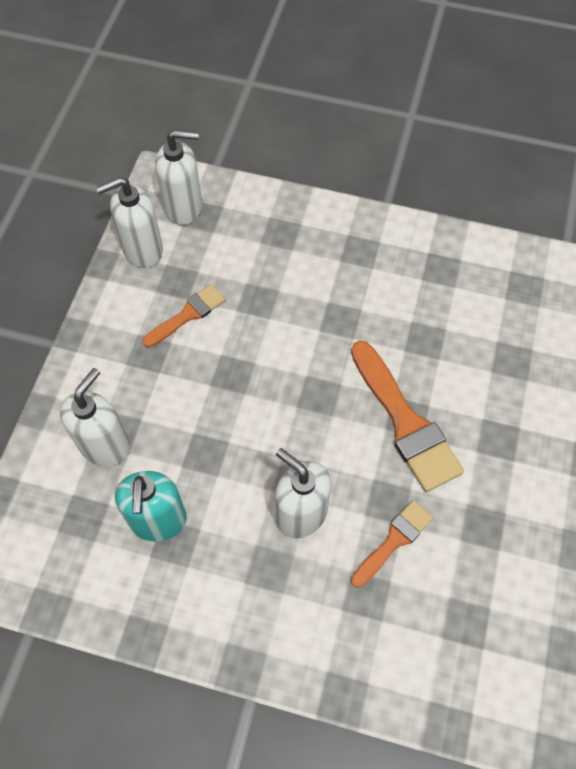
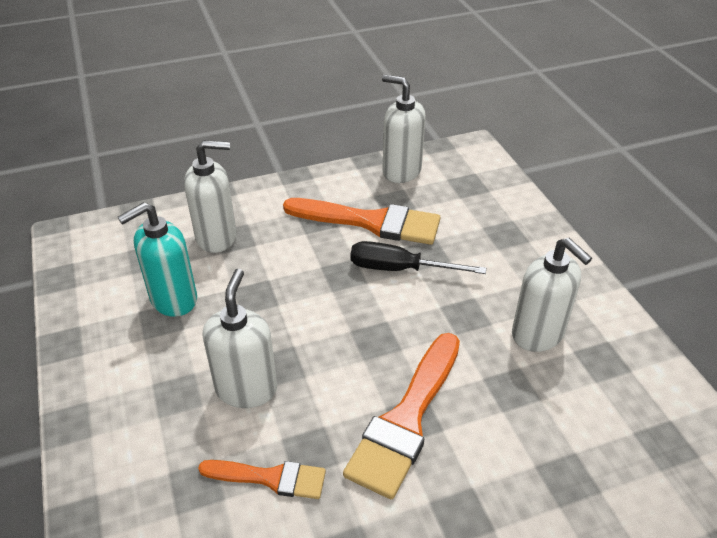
camera: 55 degrees right, 20 degrees down
orange brush [142,284,225,348] -> orange brush [283,198,441,245], size x1.74
white soap dispenser [155,130,202,225] -> white soap dispenser moved to [512,238,592,352]
none -> black screwdriver [350,241,486,274]

